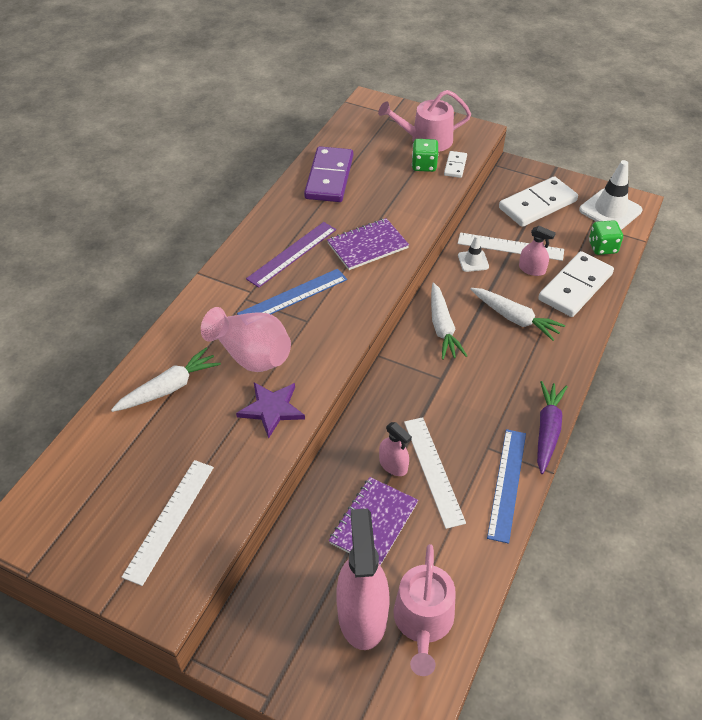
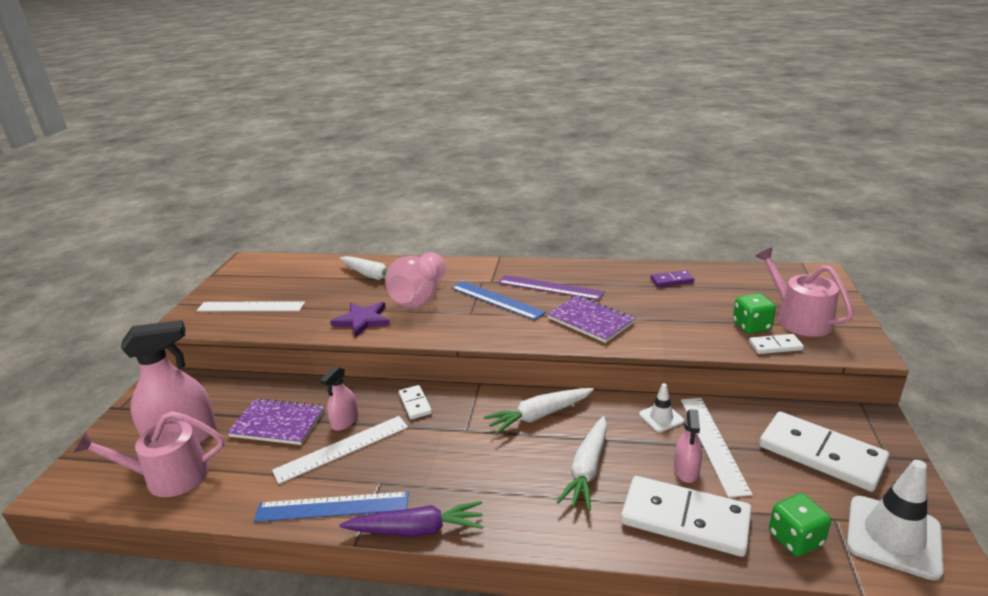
camera: 75 degrees right, 20 degrees down
purple domino [304,146,353,202] -> purple domino [651,270,694,287], size x0.49
none -> white domino [399,385,432,420]

